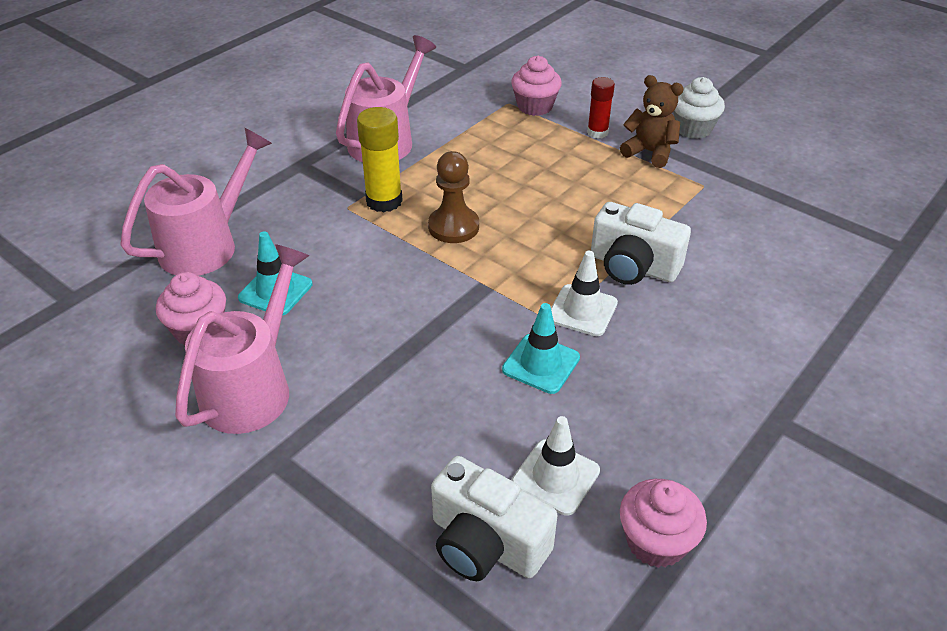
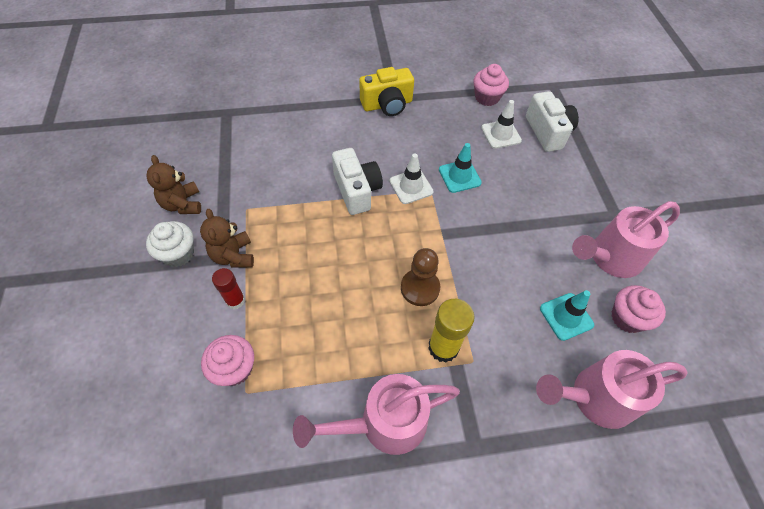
camera: 140 degrees left, 15 degrees up
none -> brown teddy bear [146,155,201,214]
none -> yellow camera [359,67,414,116]

